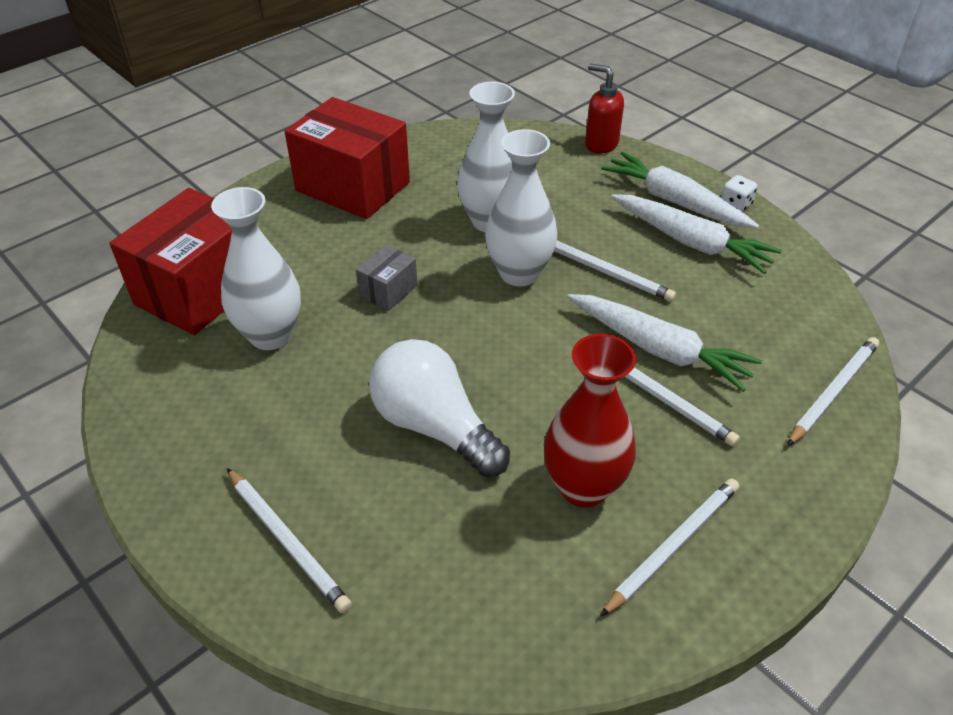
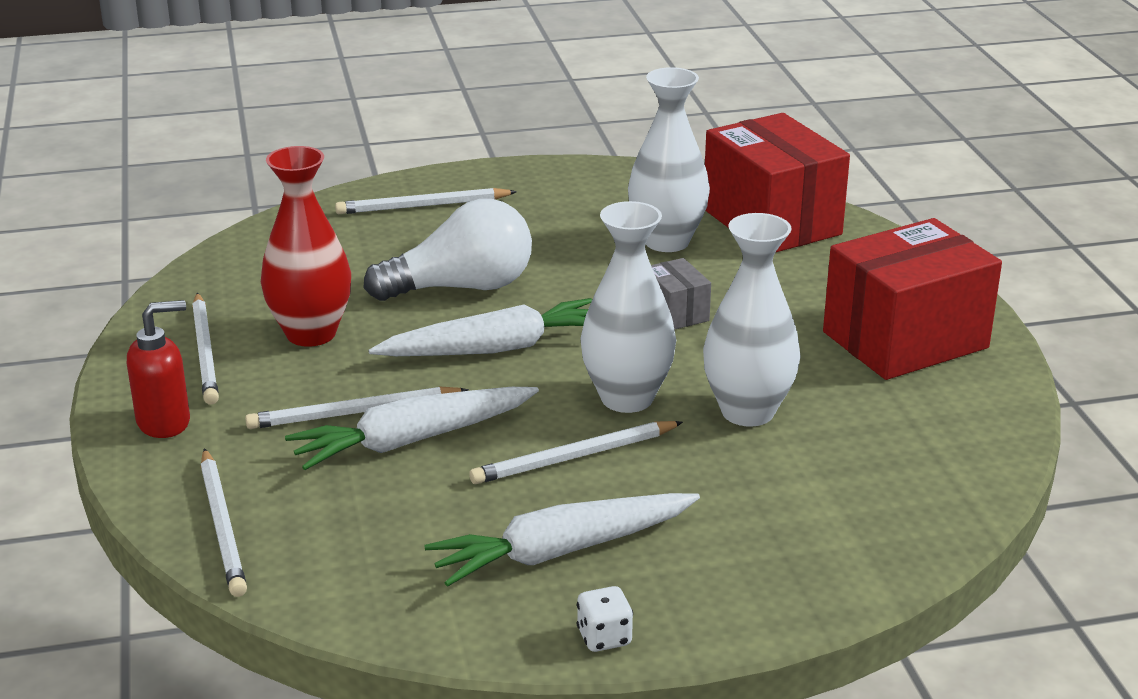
camera: 120 degrees right, 15 degrees down
red soap dispenser [585,63,624,153] -> red soap dispenser moved to [127,300,190,438]
white carrot [601,152,759,229] -> white carrot moved to [369,298,592,356]

